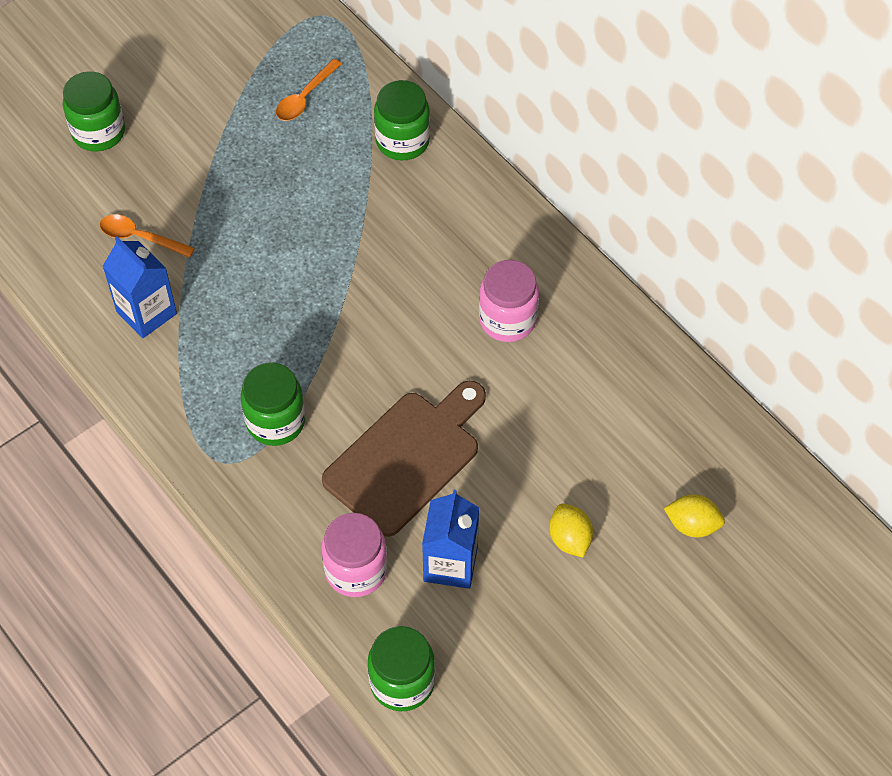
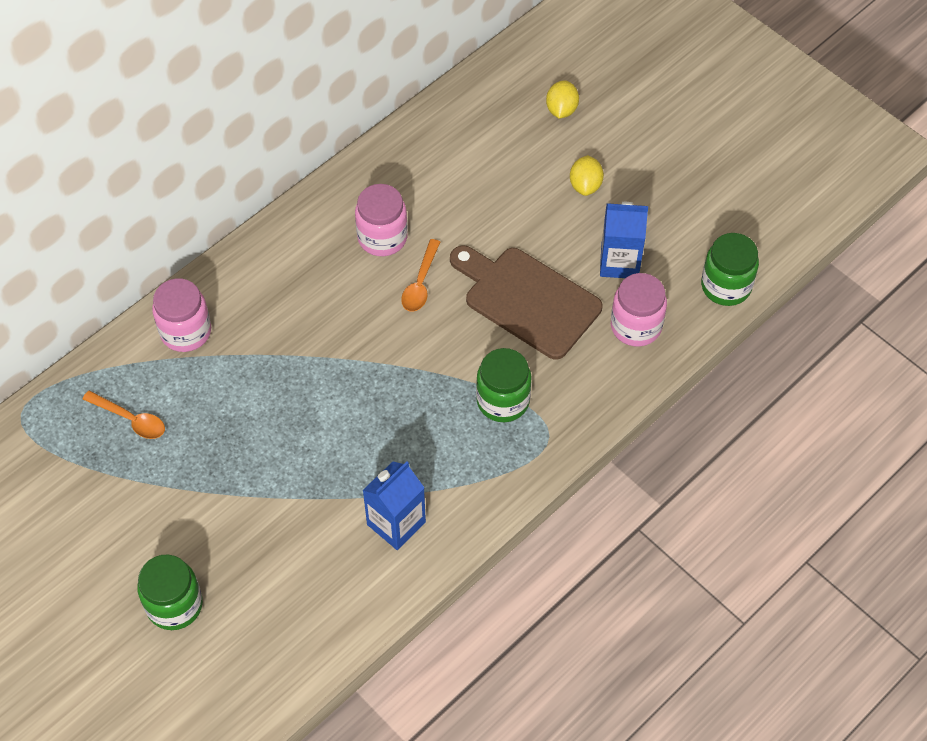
camera: 95 degrees left, 0 degrees up
orange spoon [99,215,195,258] -> orange spoon moved to [401,239,440,312]
green jar [374,80,430,160] -> pink jar [152,278,211,352]
yellow lemon [549,504,593,557] -> yellow lemon turned 60 degrees counterclockwise [570,155,604,196]

